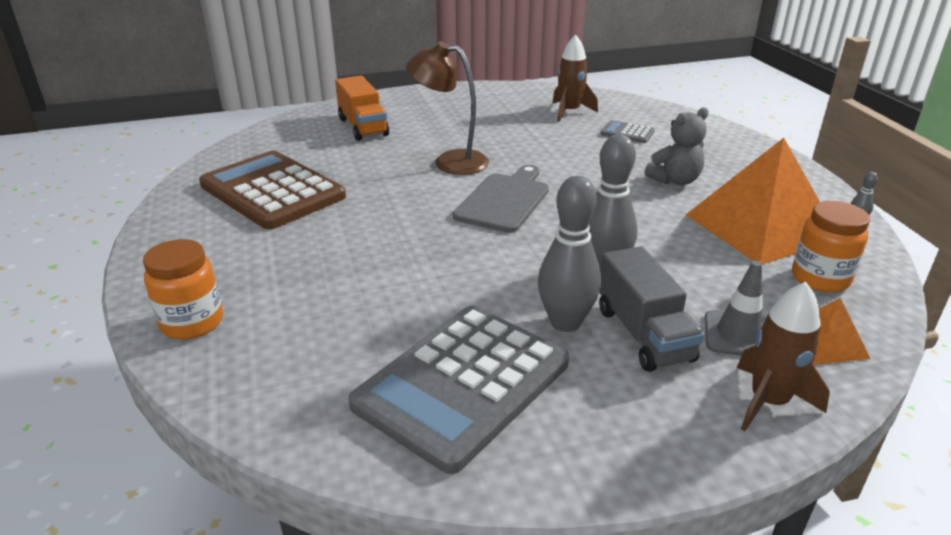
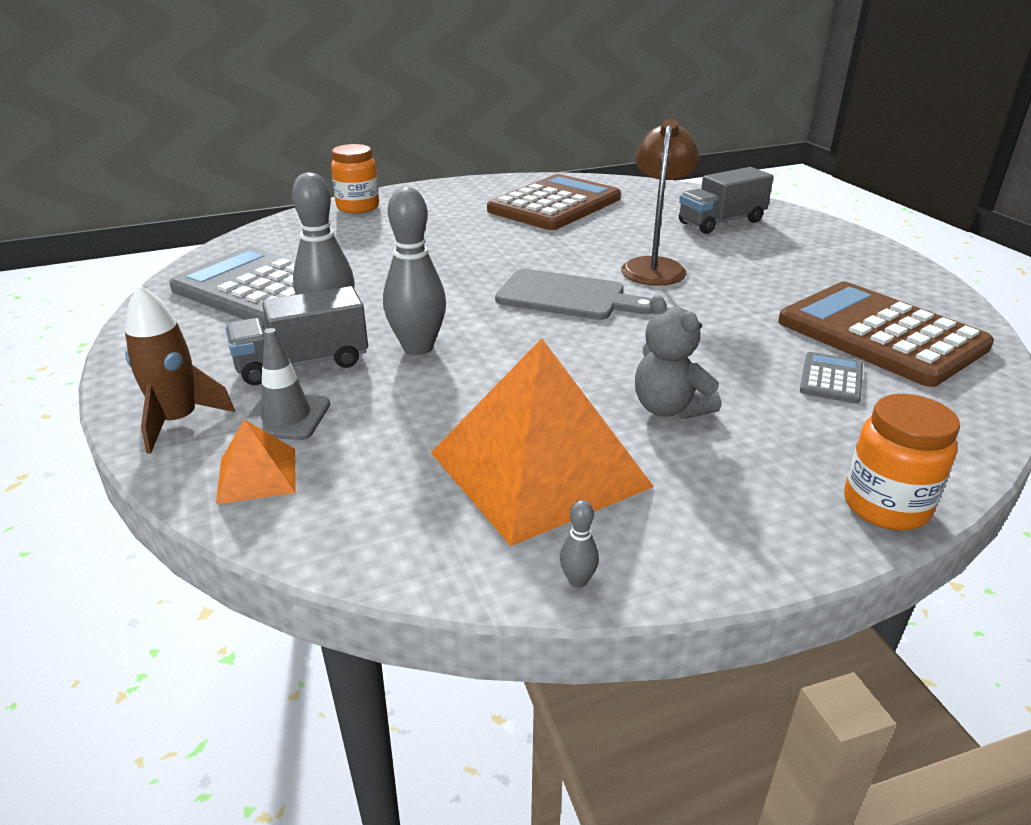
camera: 85 degrees right, 0 degrees up
orange truck [335,76,389,141] -> grey truck [679,167,774,234]
brown rocket [552,35,598,122] -> brown calculator [778,282,994,387]
orange jar [792,201,870,293] -> orange jar moved to [844,394,960,530]

